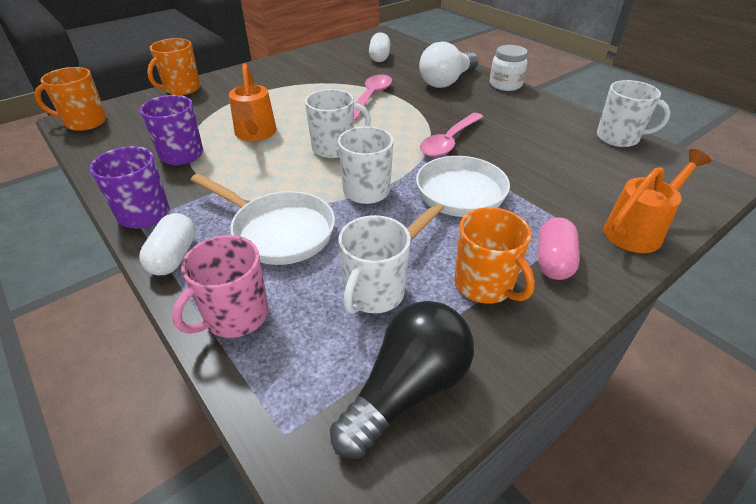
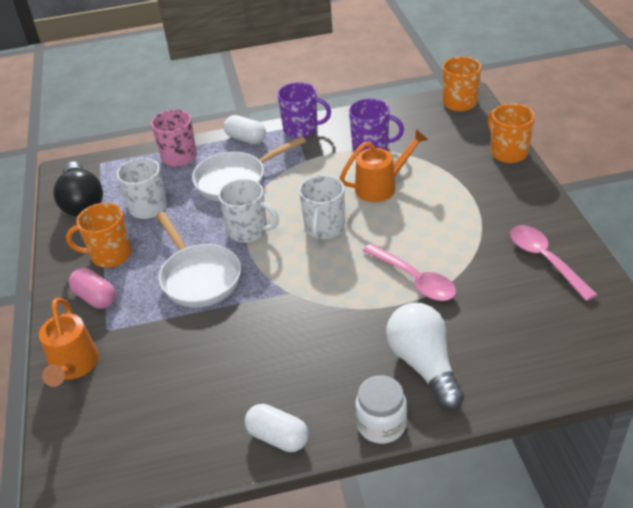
camera: 120 degrees right, 0 degrees up
orange watering can [229,63,277,141] -> orange watering can turned 135 degrees clockwise [339,129,429,202]
white capsule [369,32,390,62] -> white capsule moved to [245,404,309,452]
pink spoon [420,113,483,157] -> pink spoon moved to [510,225,597,301]
white mug [597,80,671,147] -> none

